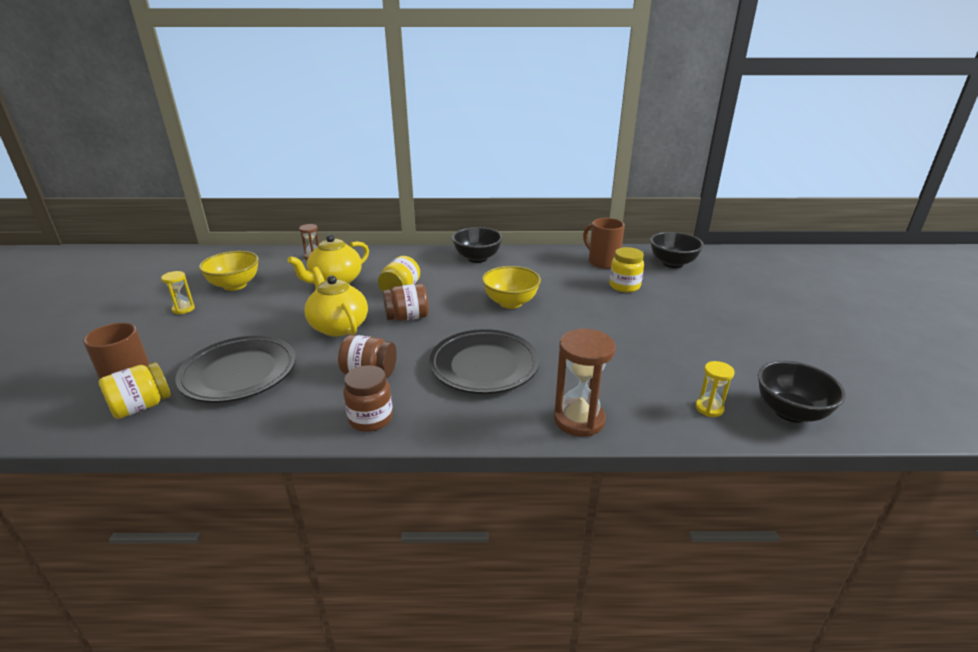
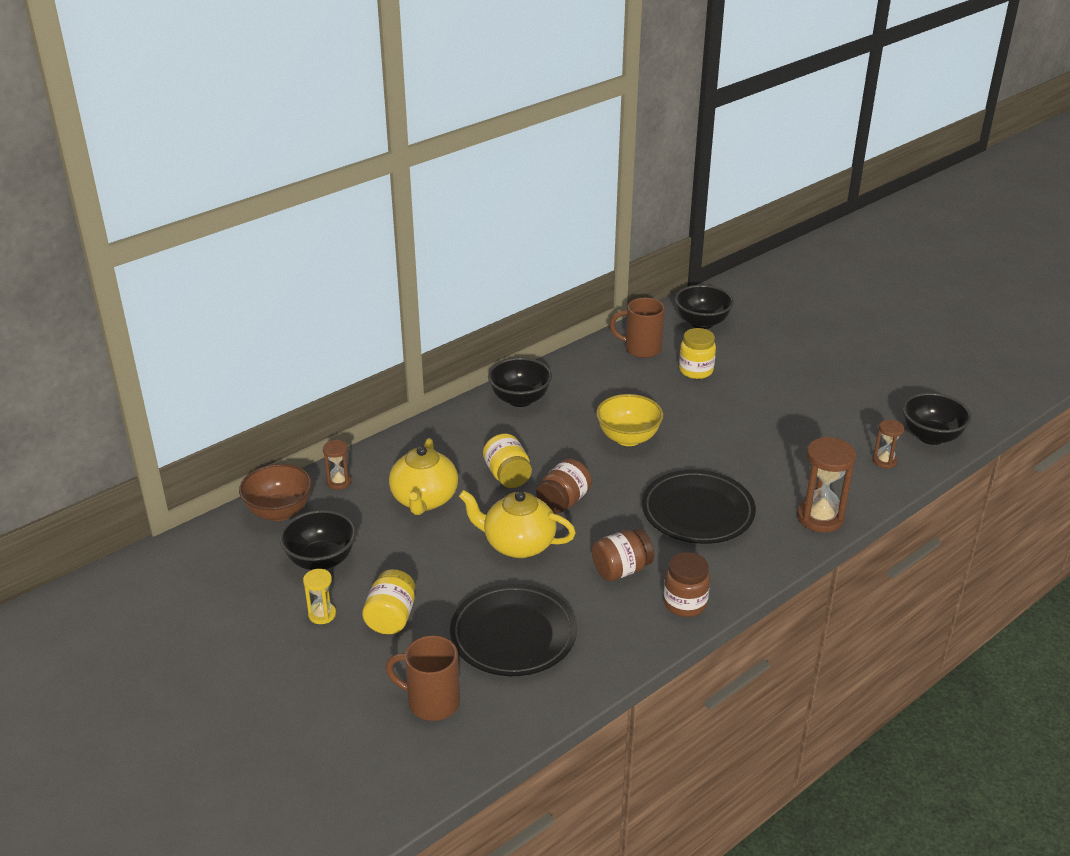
camera: 40 degrees left, 5 degrees up
yellow jar [99,362,171,419] -> yellow jar moved to [362,569,415,634]
yellow bowl [199,251,259,291] -> black bowl [280,510,356,570]
yellow hourglass [696,361,735,417] -> brown hourglass [873,420,904,469]
none -> brown bowl [239,464,312,521]

